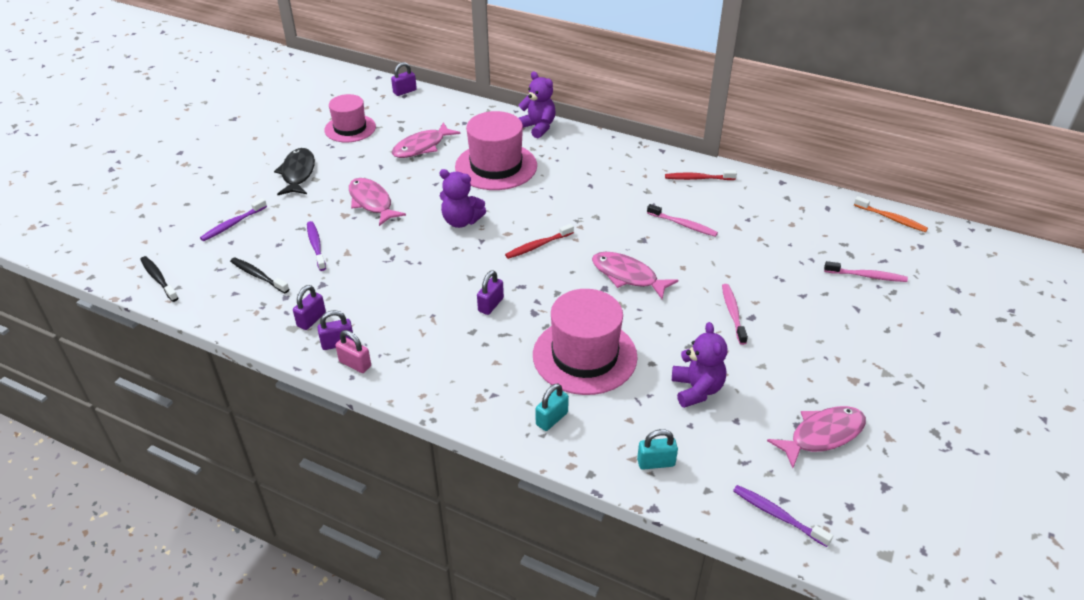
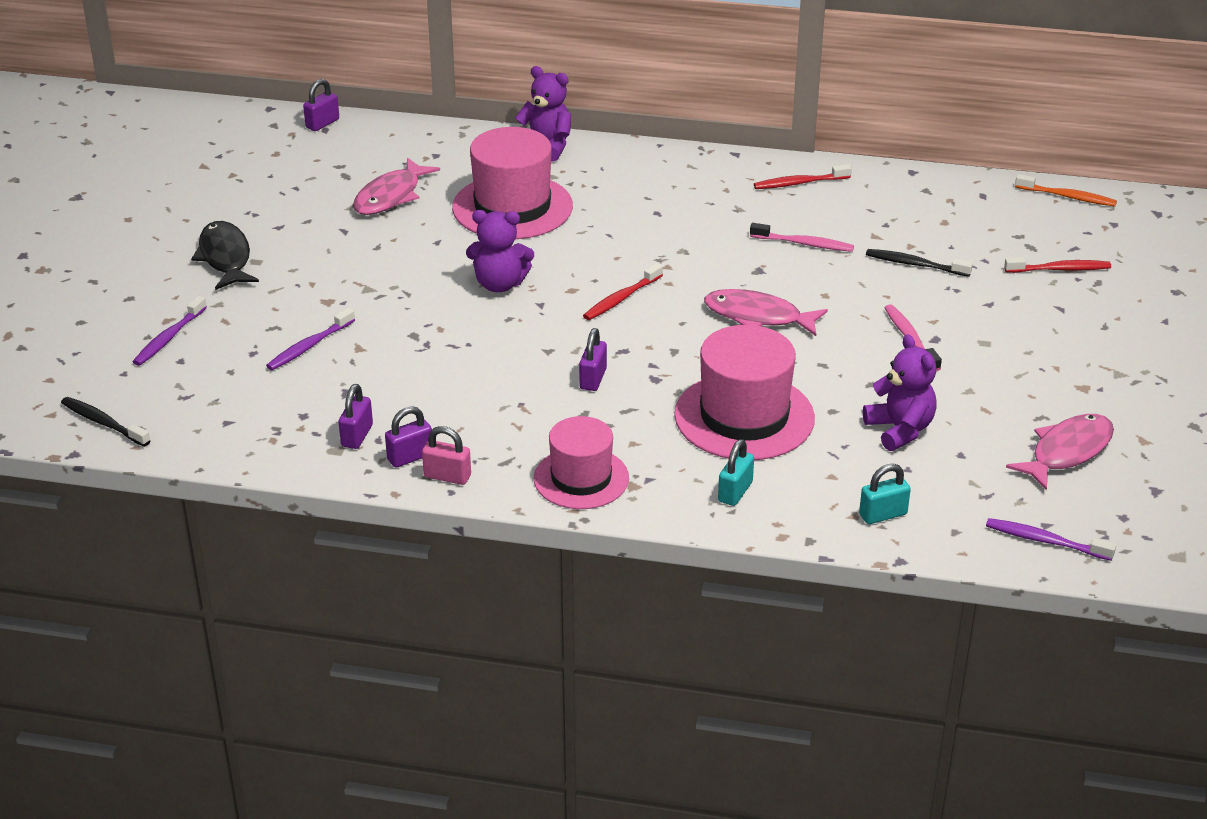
camera: 15 degrees left, 5 degrees down
black toothbrush [230,258,289,293] -> black toothbrush moved to [866,249,973,277]
purple toothbrush [307,221,326,271] -> purple toothbrush turned 105 degrees counterclockwise [266,308,355,370]
pink hat [324,94,376,142] -> pink hat moved to [534,416,629,509]
pink fish [349,178,406,226] -> none
pink toothbrush [824,261,908,282] -> red toothbrush [1004,257,1111,273]

